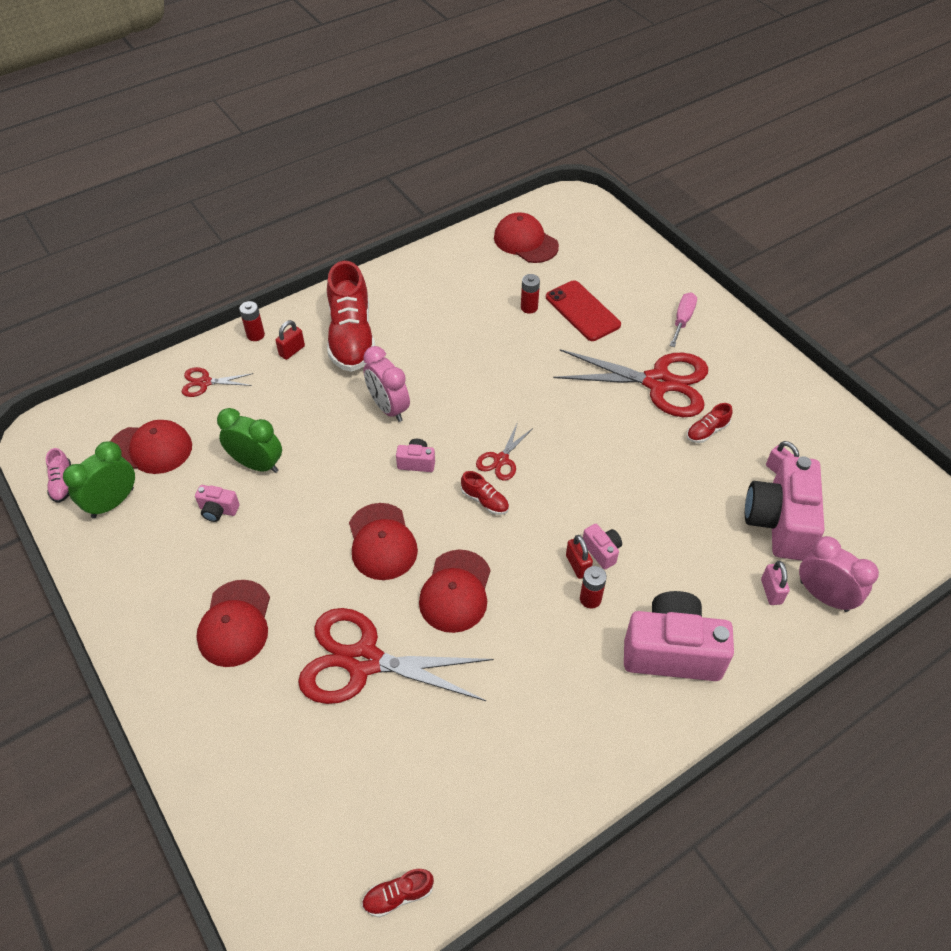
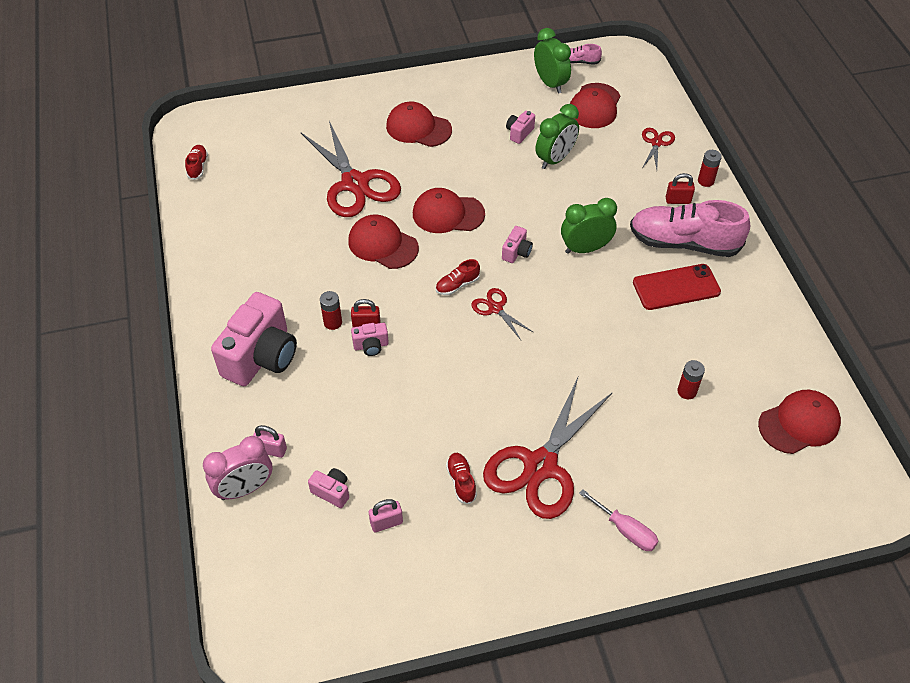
camera: 110 degrees right, 0 degrees up
red padlock [275,320,305,360] -> red padlock turned 60 degrees counterclockwise [666,173,695,204]
red scissors [298,608,494,704] -> red scissors turned 120 degrees clockwise [301,121,401,217]
red shoe [327,261,375,372] -> pink shoe [630,200,750,257]
pink clock [363,346,410,422] -> green clock [561,198,617,254]
red phone [546,280,621,341] -> red phone moved to [633,264,721,310]
pink camera [745,456,824,561] -> pink camera [308,468,349,508], size x0.44

